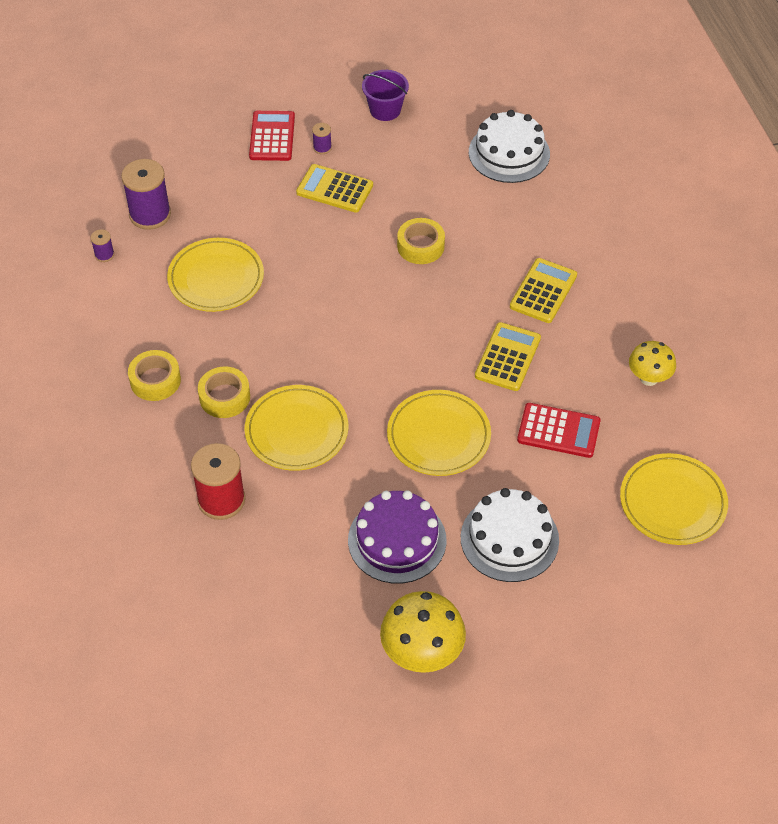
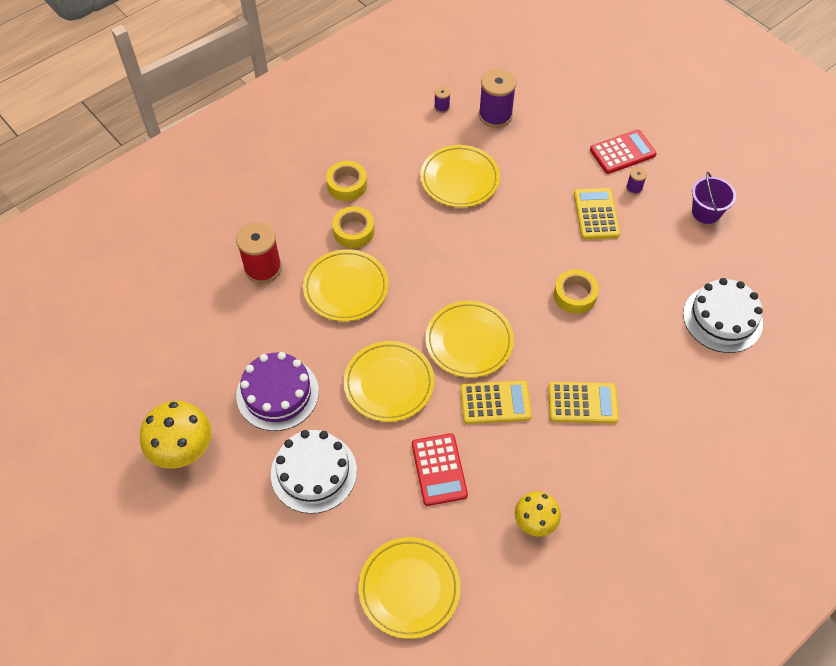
camera: 65 degrees right, 5 degrees up
none -> yellow plate [425,301,514,378]

